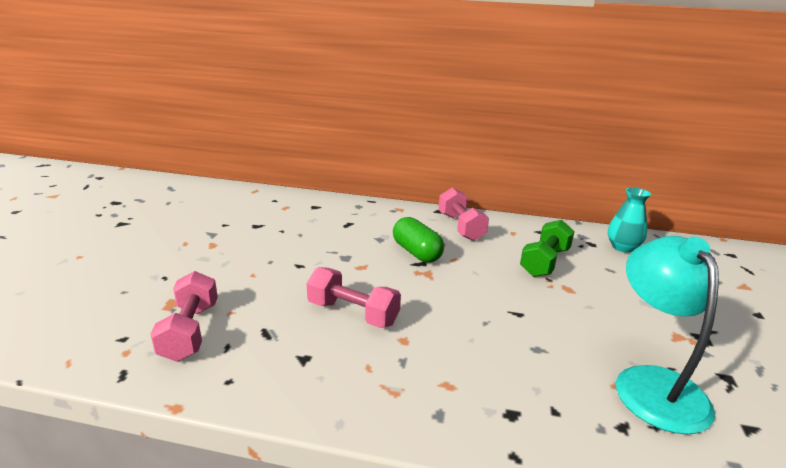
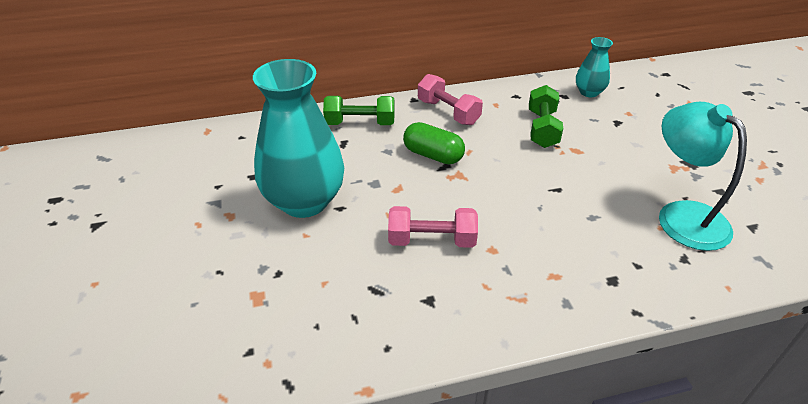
camera: 25 degrees left, 15 degrees up
pink dumbbell [150,271,218,362] -> none
none -> turquoise vase [253,59,344,218]
none -> green dumbbell [323,96,395,125]

